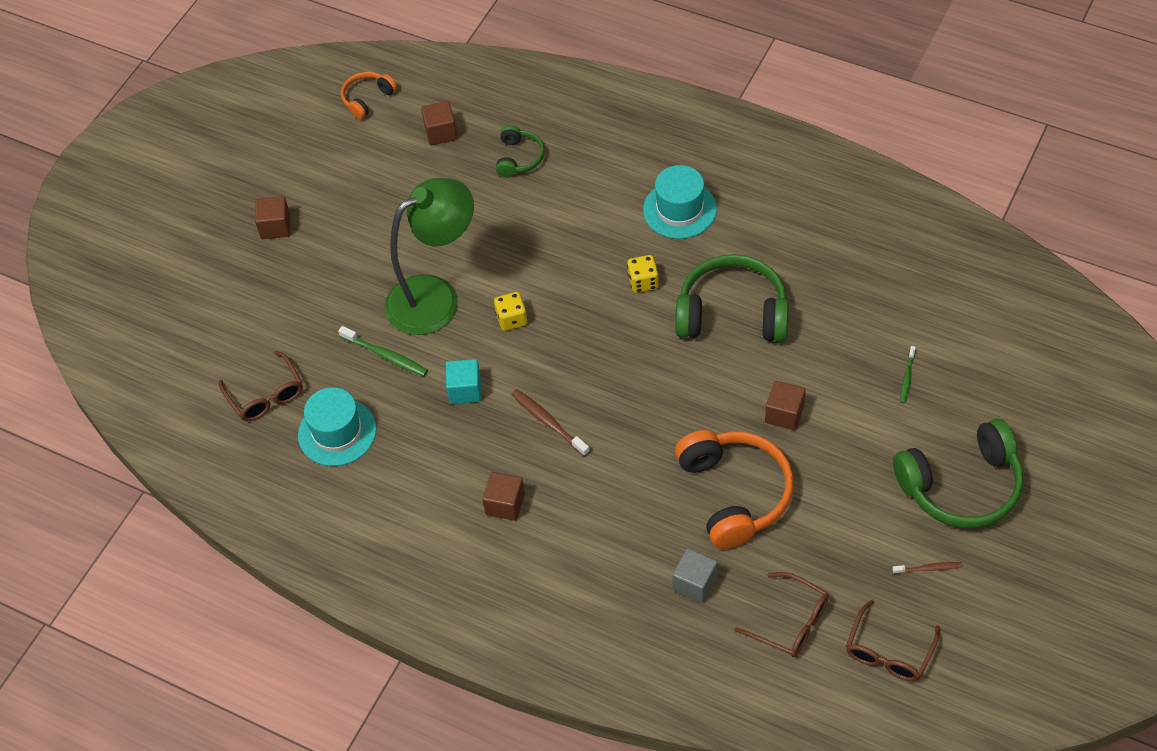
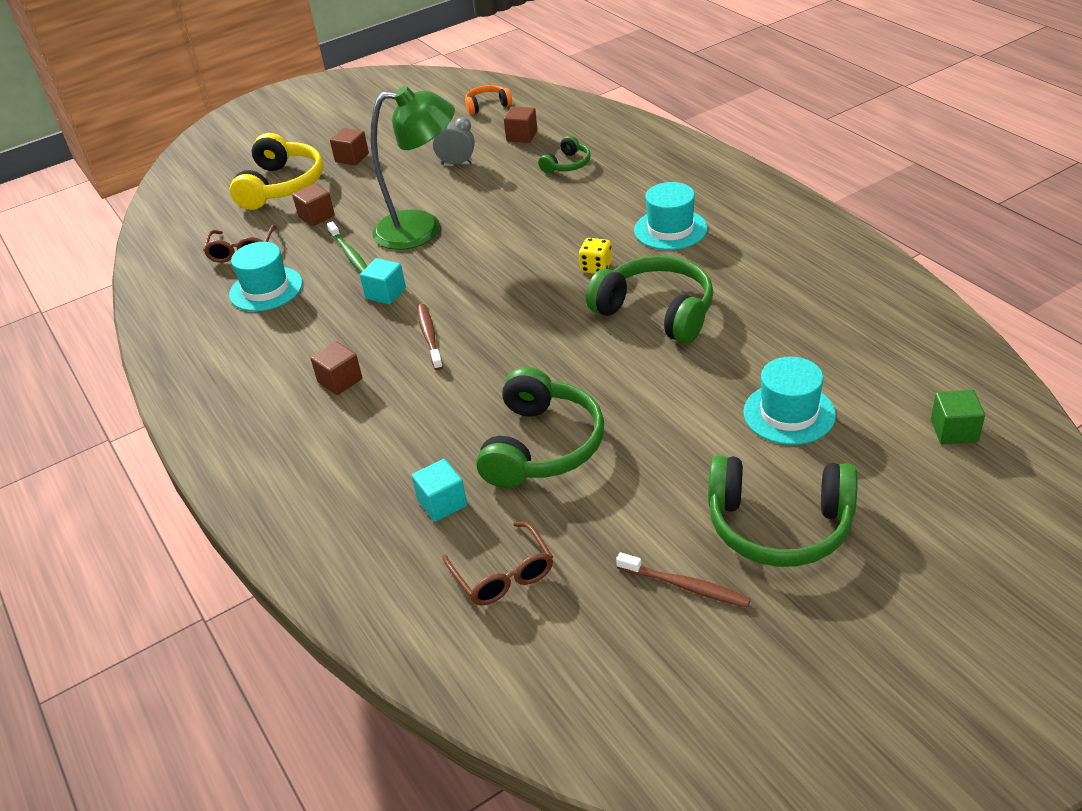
camera: 30 degrees right, 15 degrees down
yellow dice [494,292,527,331] -> none
grey cube [672,548,718,603] -> turquoise cube [412,459,467,522]
orange headphones [675,430,794,549] -> green headphones [476,367,604,488]
brown cube [765,381,806,430] -> brown cube moved to [292,183,335,226]
brown glasses [846,600,940,681] -> none
brown toothbrush [892,562,962,574] -> brown toothbrush [616,552,751,608], size x1.62
green toothbrush [900,346,916,403] -> turquoise hat [743,357,836,445]
none -> yellow headphones [230,133,324,210]
none -> grey clock [433,117,475,165]
none -> green cube [931,390,985,444]

